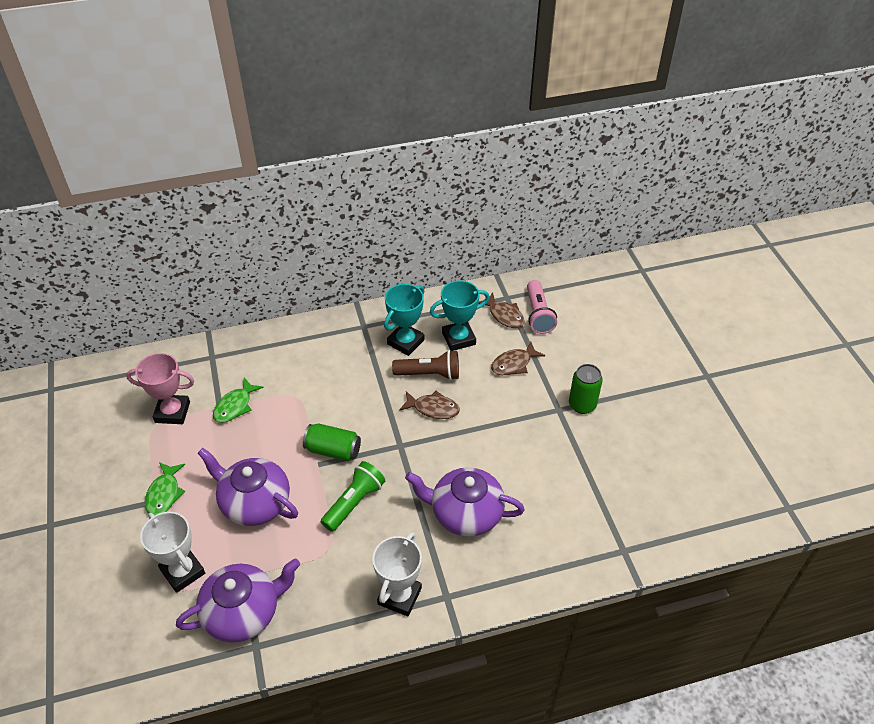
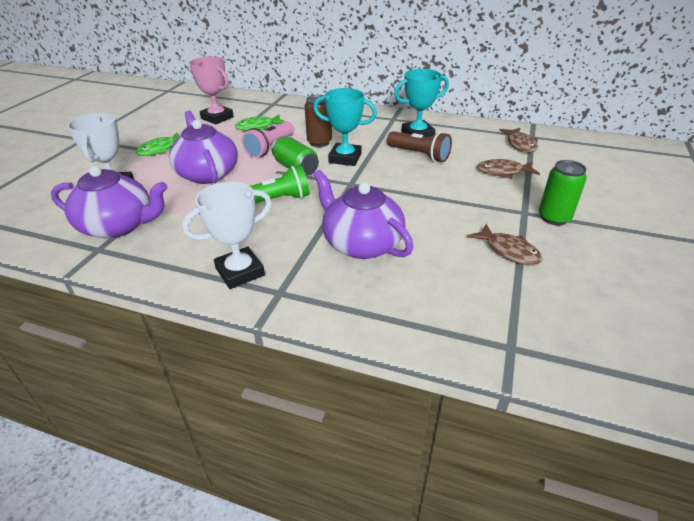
camera: 35 degrees right, 10 degrees down
brown fish [399,391,460,419] -> brown fish moved to [467,224,542,265]
turquoise trophy [430,280,490,351] -> turquoise trophy moved to [313,88,377,166]
pink flashlight [527,280,557,334] -> pink flashlight moved to [241,121,294,158]
none -> brown can [305,95,332,147]

